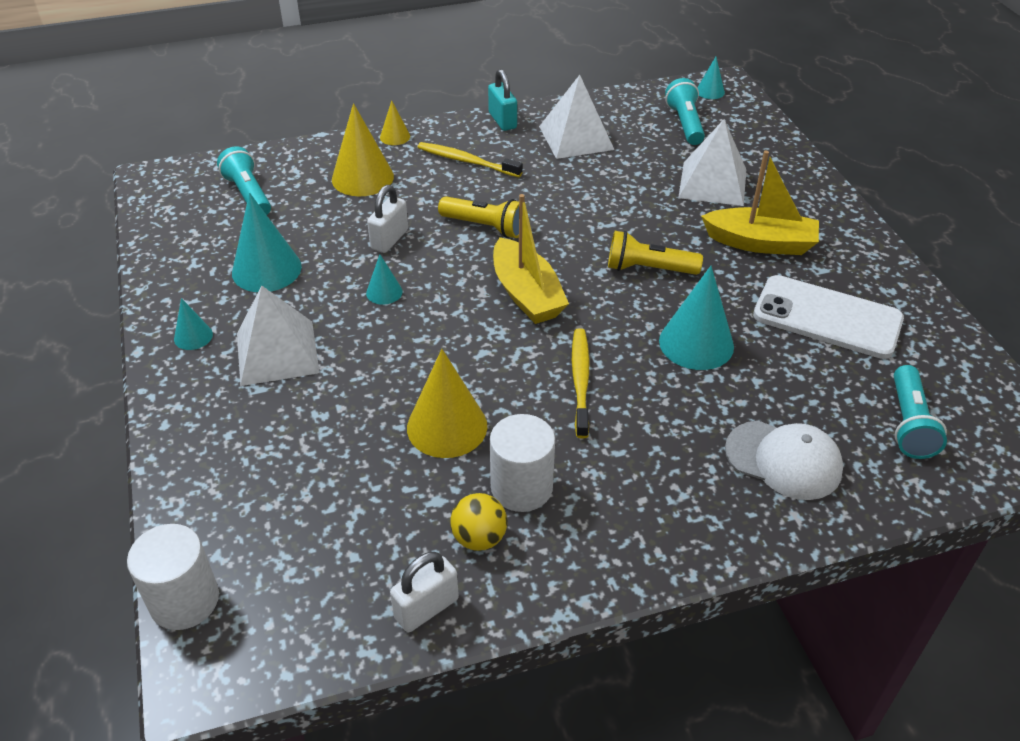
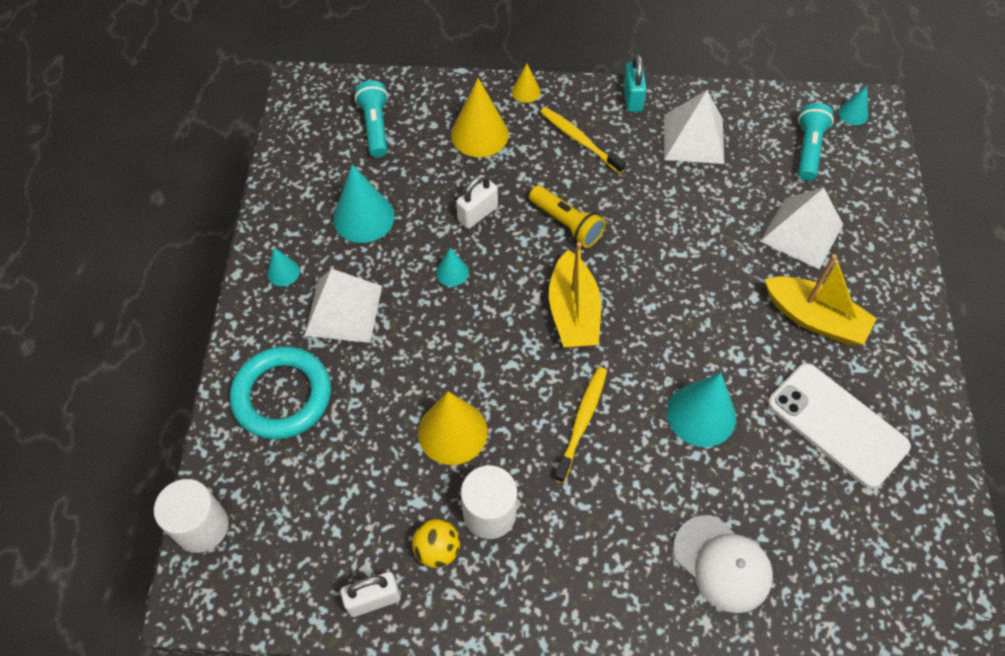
camera: 20 degrees right, 15 degrees up
yellow flashlight [608,231,703,275] -> none
turquoise flashlight [894,365,947,459] -> none
none -> turquoise ring [230,346,331,439]

